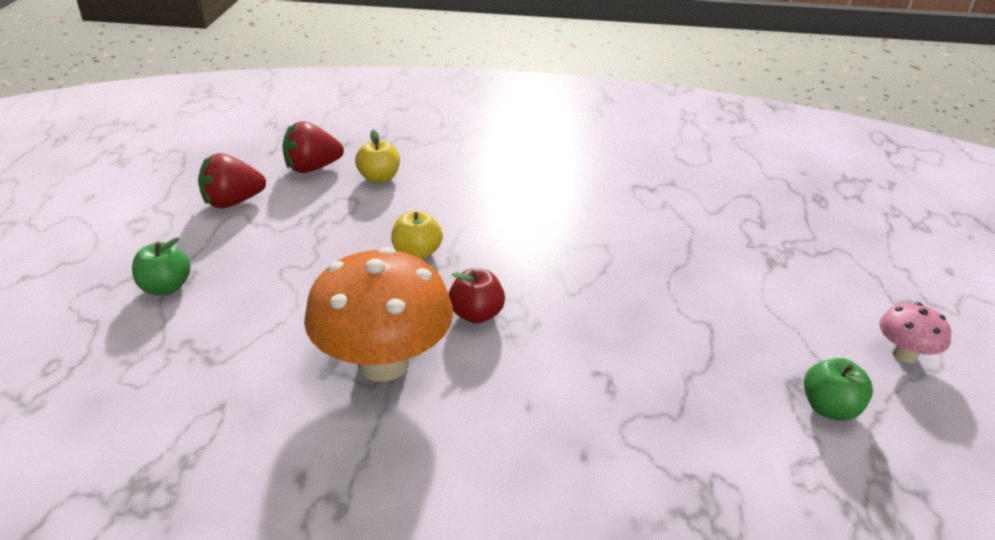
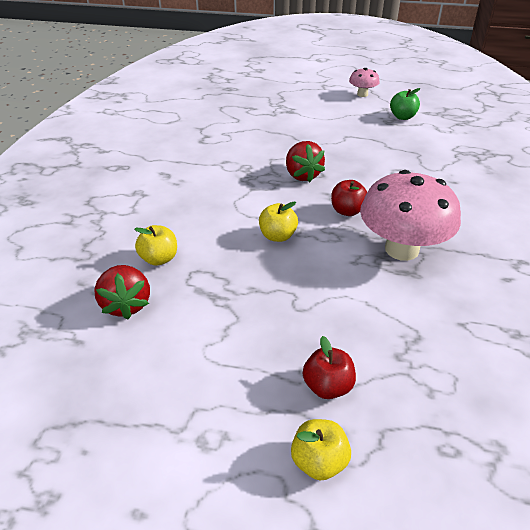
camera: 85 degrees left, 5 degrees up
green apple [132,237,191,295] -> red apple [303,336,356,399]
red strawberry [198,153,266,209] -> red strawberry moved to [286,141,325,182]
orange mushroom [304,247,453,382] -> pink mushroom [360,170,461,261]
none -> yellow apple [291,419,351,481]

